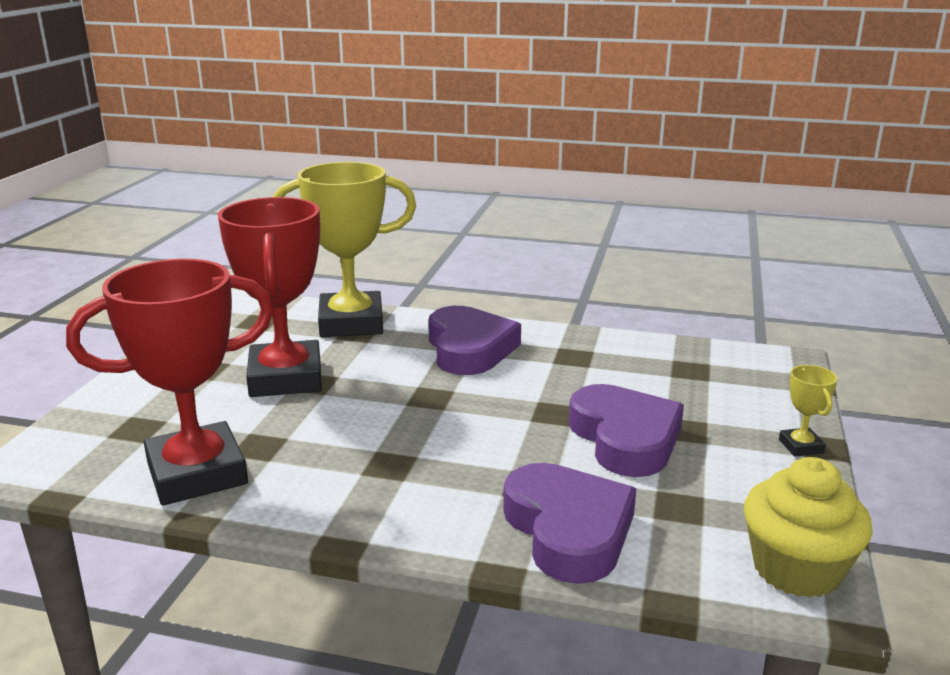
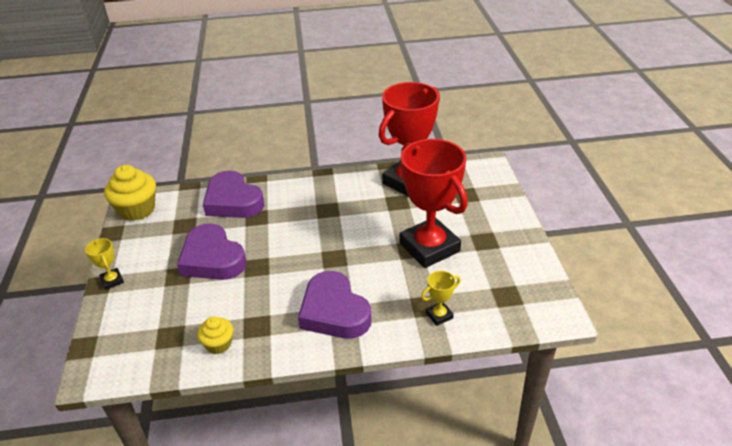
camera: 160 degrees right, 15 degrees up
yellow trophy [273,162,416,337] -> yellow trophy [421,271,461,326], size x0.41
none -> yellow cupcake [197,316,233,354]

